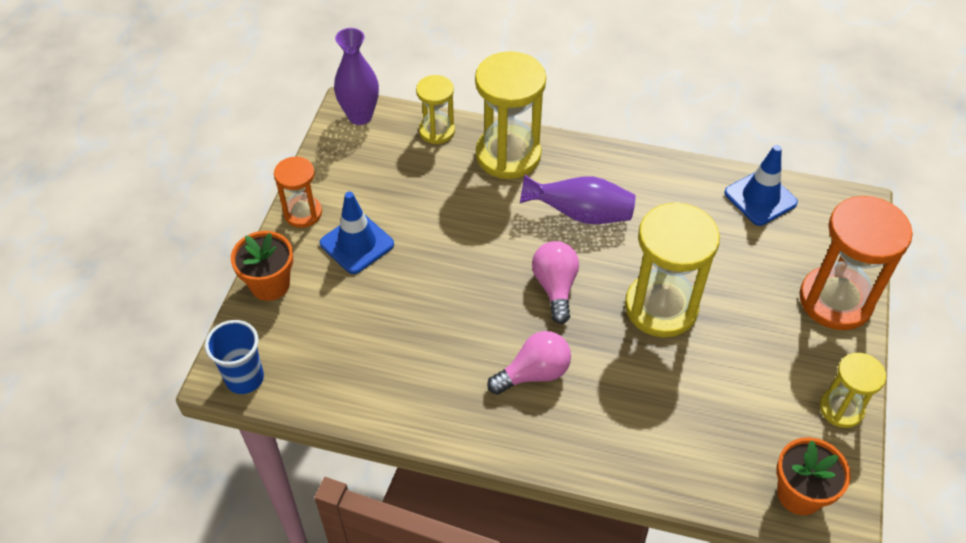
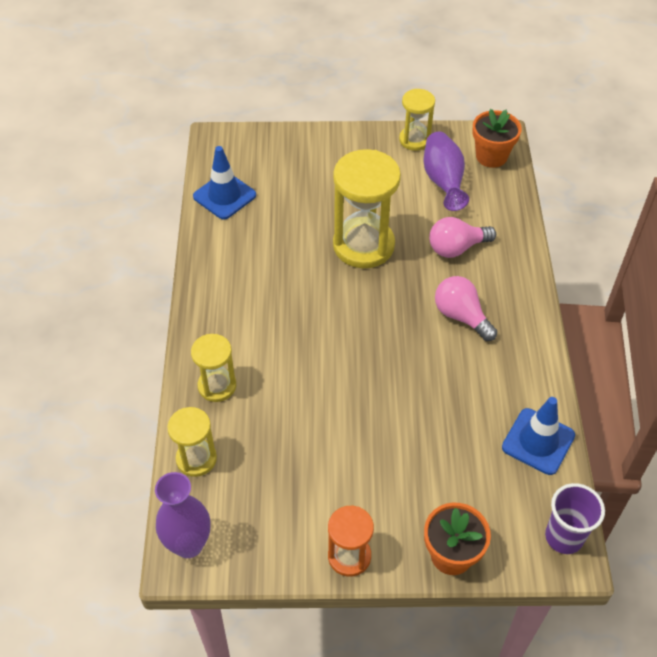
camera: 105 degrees left, 0 degrees up
blue cup [205,320,264,394] -> purple cup [545,483,605,554]
blue traffic cone [320,192,394,274] -> blue traffic cone moved to [502,397,575,475]
yellow hourglass [475,51,546,179] -> yellow hourglass [191,334,236,402], size x0.56
purple vase [520,175,636,224] -> purple vase moved to [423,132,469,211]
pink light bulb [532,241,579,324] -> pink light bulb moved to [429,217,496,258]
orange hourglass [799,196,913,330] -> none

